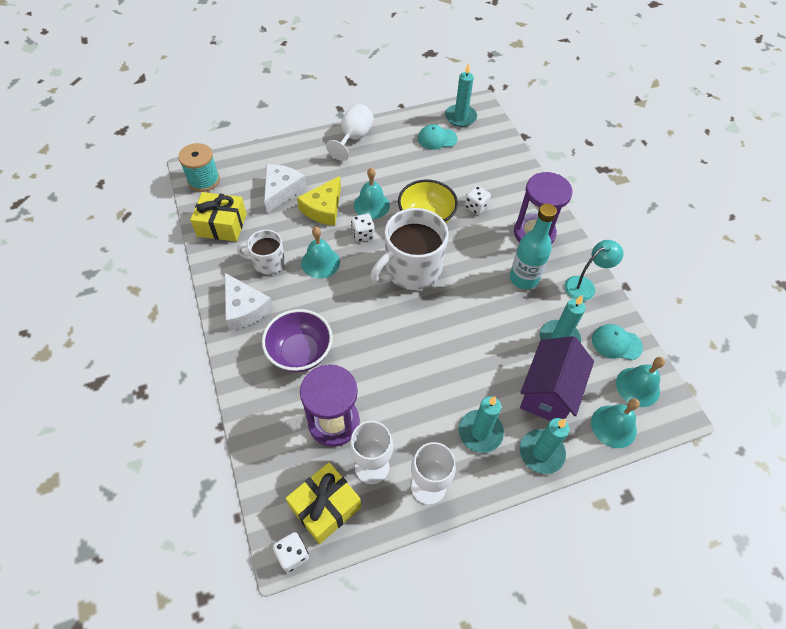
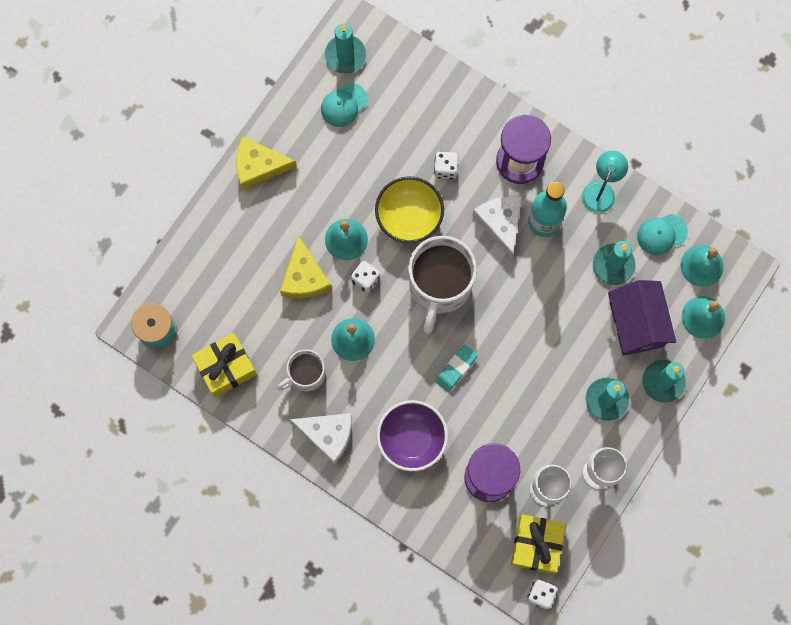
camera: 35 degrees left, 20 degrees up
white cheese [264,164,306,213] -> white cheese moved to [472,196,522,259]
white goblet [326,104,374,161] -> yellow cheese [236,136,297,190]
none -> turquoise eraser [435,345,478,392]

